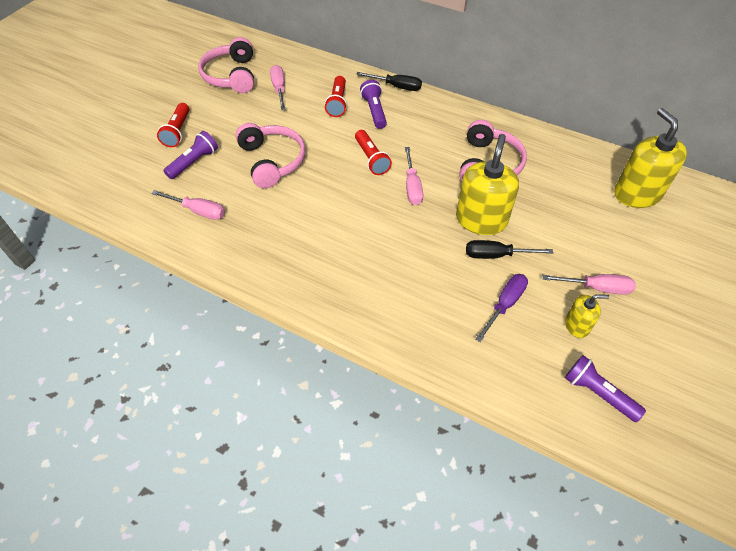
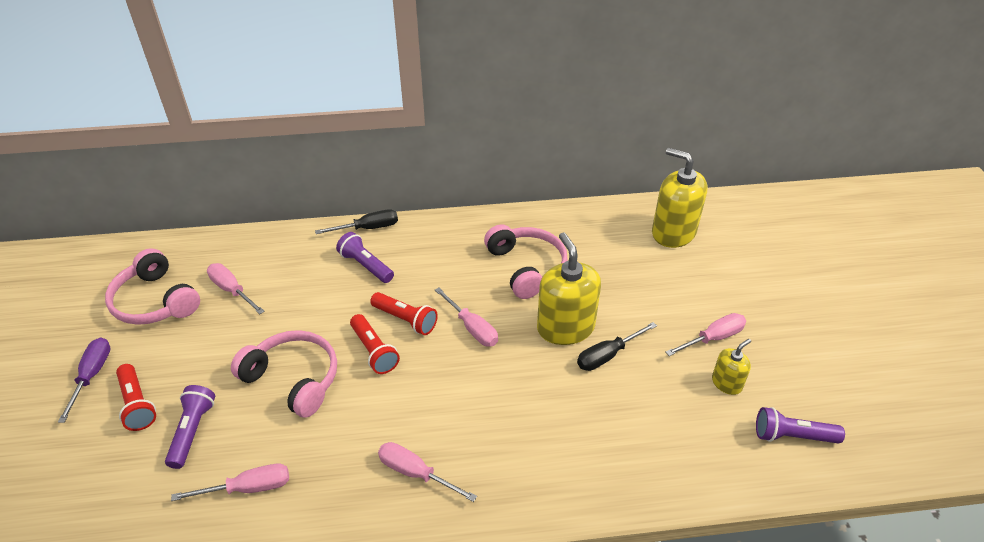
camera: 35 degrees left, 10 degrees down
red flashlight [324,76,347,117] -> red flashlight moved to [350,314,400,374]
purple screwdriver [475,274,528,342] -> purple screwdriver moved to [58,337,111,423]
none -> pink screwdriver [378,442,477,502]

